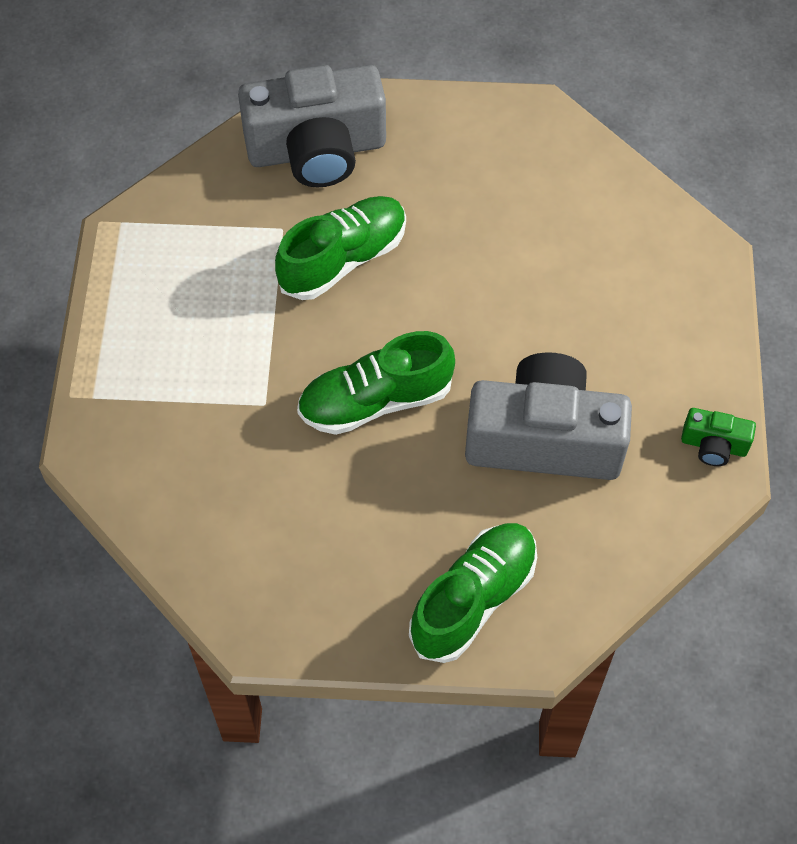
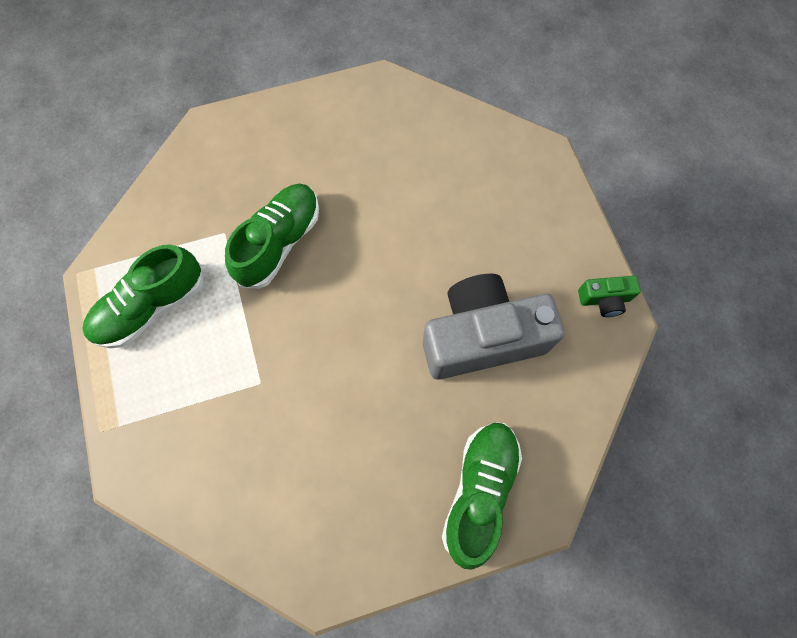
camera: 20 degrees left, 10 degrees up
grey camera [238,65,386,188] -> none
green shoe [297,331,455,435] -> green shoe moved to [82,244,203,348]

